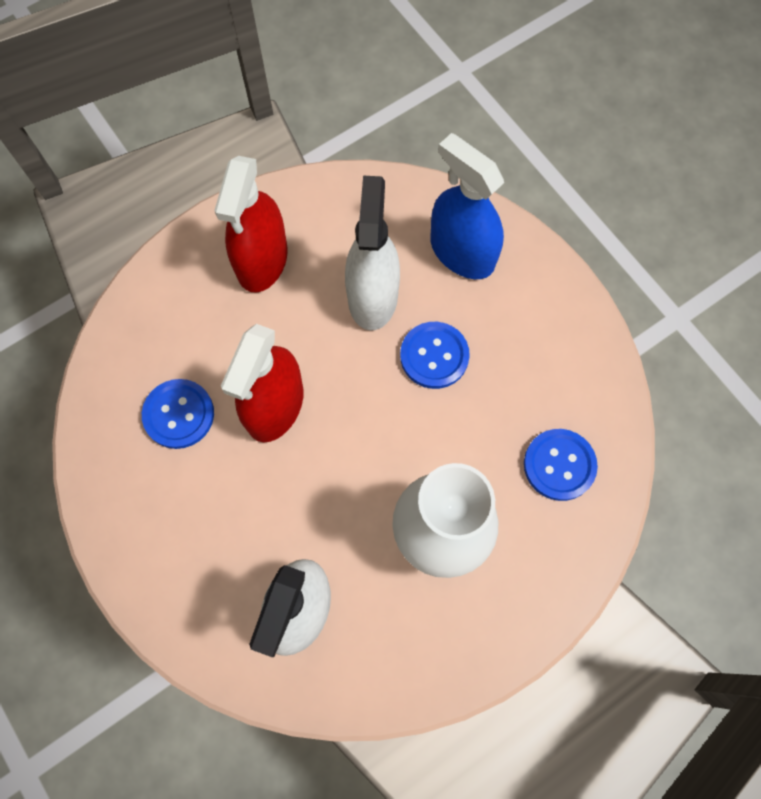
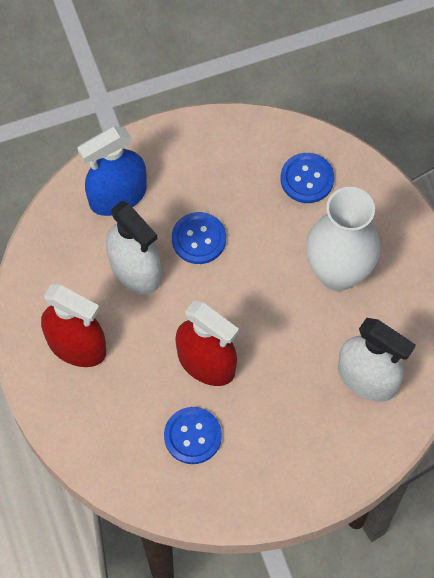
camera: 75 degrees left, 5 degrees down
white spray bottle [345,176,400,331] -> white spray bottle turned 150 degrees counterclockwise [106,201,161,294]

